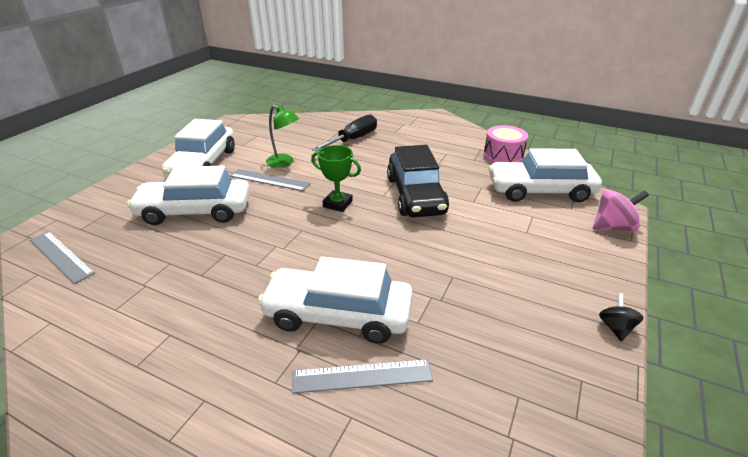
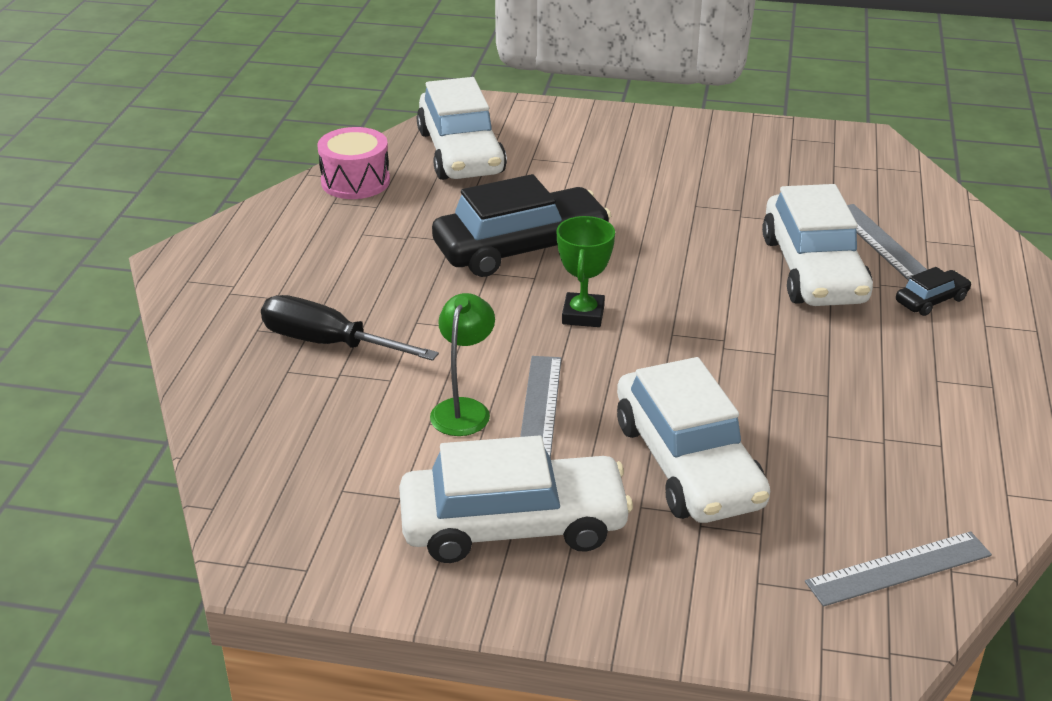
camera: 105 degrees left, 0 degrees up
grey ruler [30,231,95,284] -> grey ruler turned 45 degrees clockwise [805,531,992,607]
pink spinning top [593,190,649,231] -> none
black spinning top [599,293,644,342] -> none
none -> black car [896,267,972,316]

